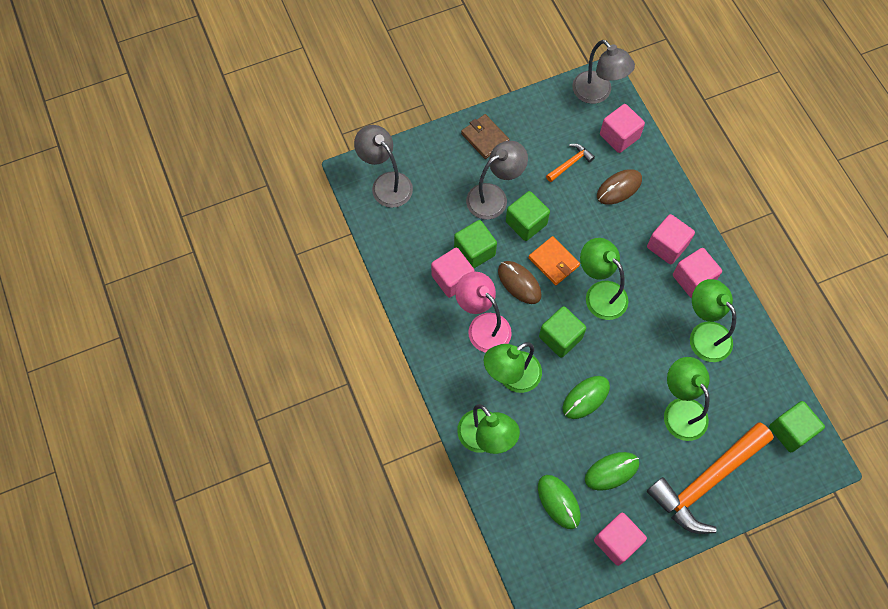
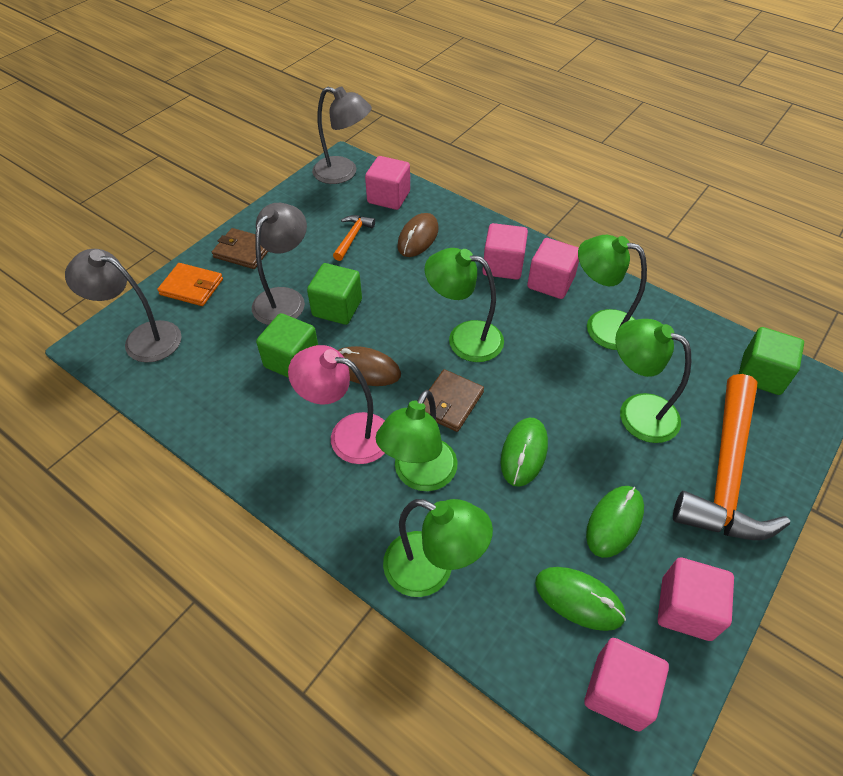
camera: 30 degrees left, 15 degrees down
pink cube [431,248,475,298] -> pink cube moved to [584,638,669,732]
orange wallet [528,236,580,285] -> orange wallet moved to [157,263,223,306]
green cube [539,306,586,358] -> brown wallet [424,369,484,432]

